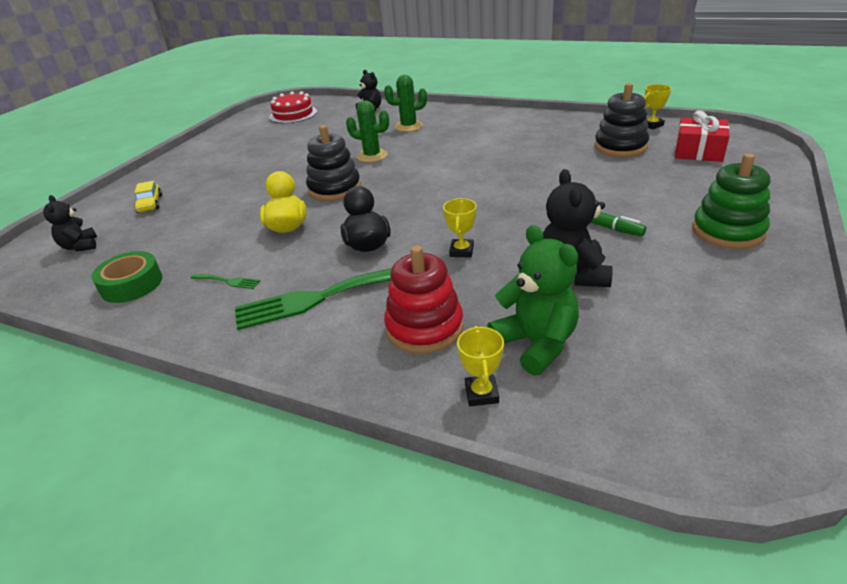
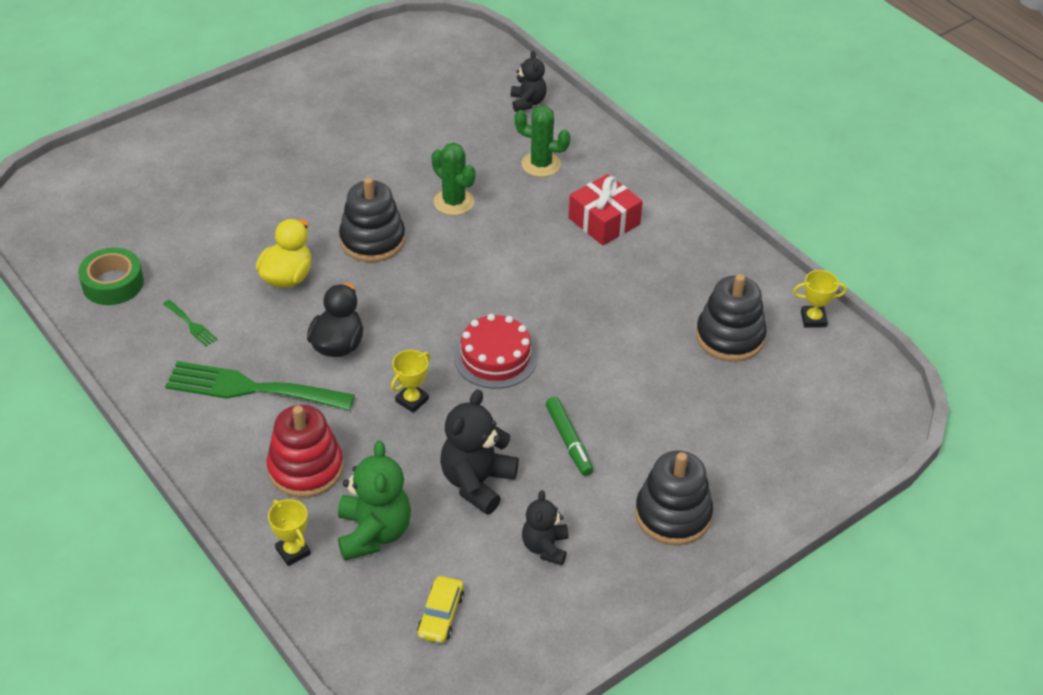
camera: 25 degrees right, 10 degrees up
black teddy bear [43,195,97,251] -> black teddy bear moved to [522,490,569,565]
yellow car [134,181,162,213] -> yellow car moved to [417,576,464,643]
red cake [269,91,317,124] -> red cake moved to [454,314,537,389]
yellow trophy [457,326,504,406] -> yellow trophy turned 60 degrees counterclockwise [268,499,311,566]
red gift [675,111,730,162] -> red gift moved to [569,174,643,246]
green stacking toy [692,153,770,249] -> black stacking toy [635,451,713,545]

